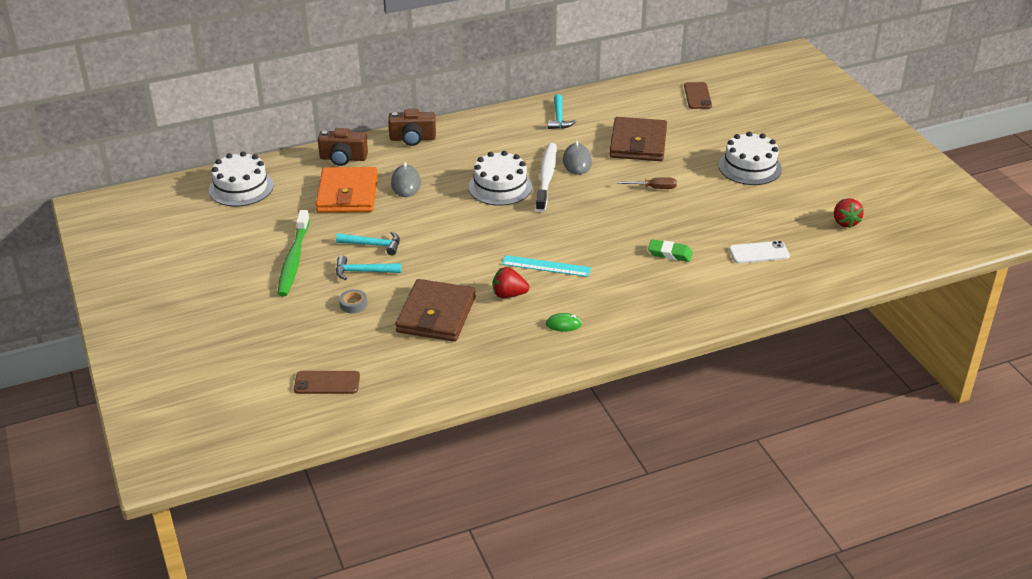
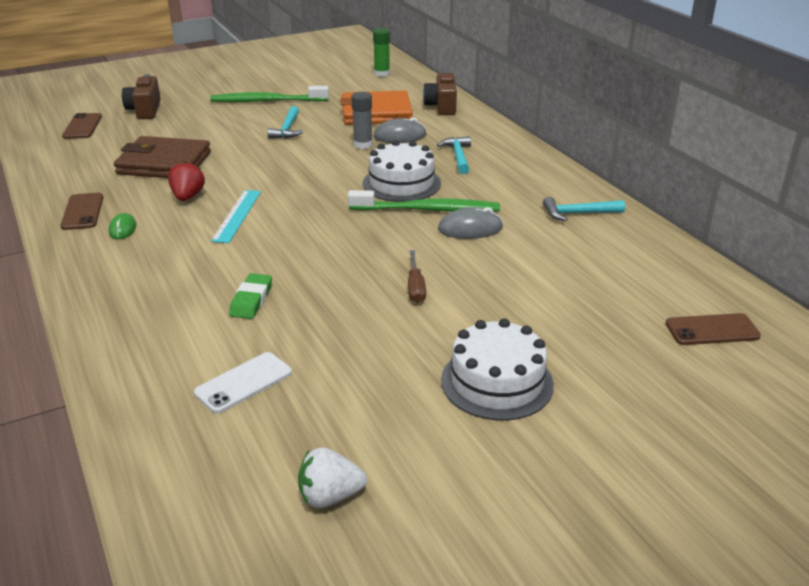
camera: 85 degrees right, 5 degrees down
white cake [209,151,274,207] -> green glue stick [373,28,390,77]
turquoise hammer [336,256,401,280] -> turquoise hammer moved to [437,136,471,174]
grey tape [339,289,367,313] -> none
brown camera [388,109,436,146] -> brown camera moved to [122,74,161,119]
white toothbrush [536,143,557,212] -> green toothbrush [348,190,500,212]
brown wallet [609,117,667,161] -> none
white phone [729,241,790,263] -> white phone turned 60 degrees clockwise [194,352,292,413]
red strawberry [834,198,864,228] -> white strawberry [298,448,367,508]
none -> brown phone [60,193,103,230]
none -> grey glue stick [352,92,373,149]

